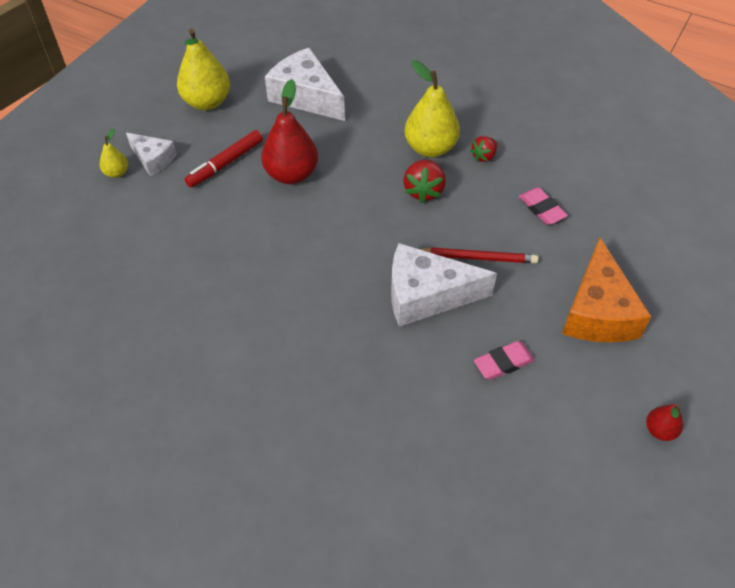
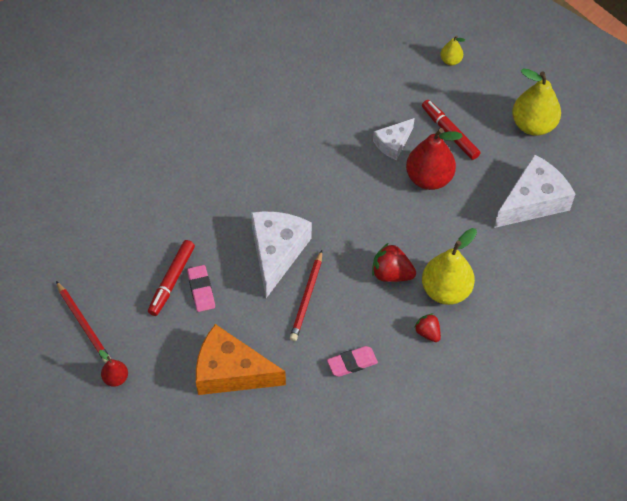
camera: 100 degrees right, 5 degrees up
white cheese [126,133,177,176] -> white cheese moved to [373,118,415,160]
none -> red pencil [56,281,111,363]
none -> red marker [148,240,195,316]

